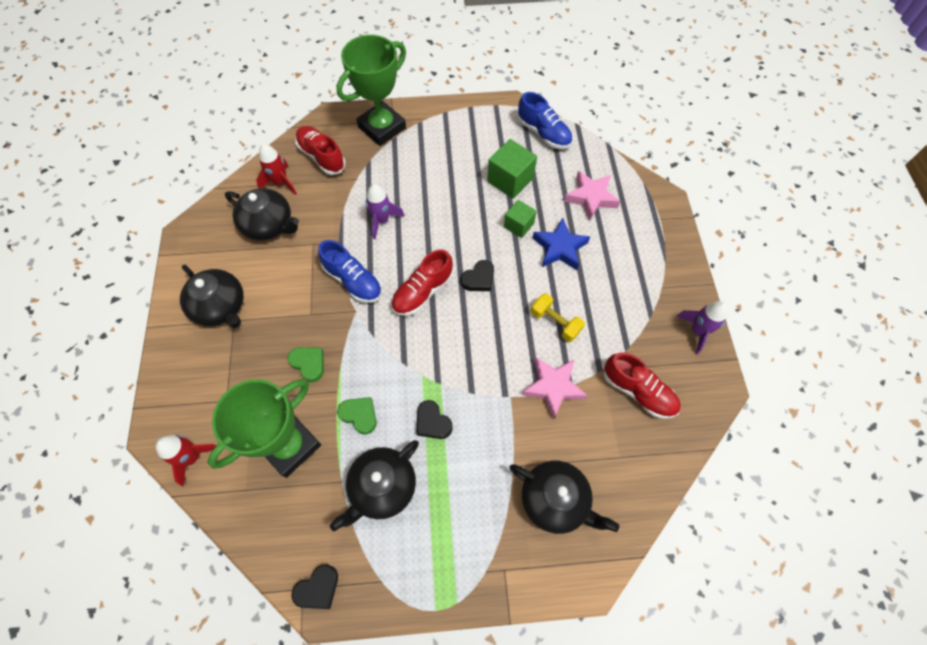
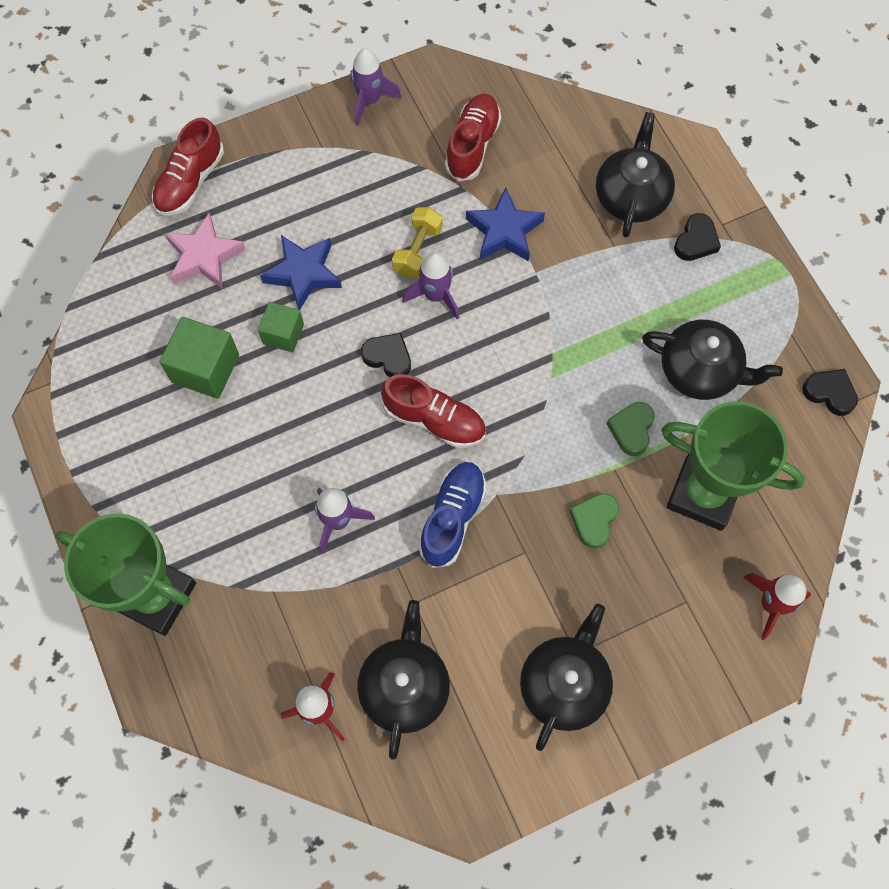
camera: 110 degrees left, 5 degrees up
red shoe [295,126,346,175] -> red shoe moved to [152,117,224,216]
black heart [417,400,453,439] -> black heart moved to [674,213,721,261]
blue shoe [517,92,572,149] -> none
pink star [522,357,588,420] -> blue star [466,188,545,261]
none -> purple rocket [402,252,459,319]

